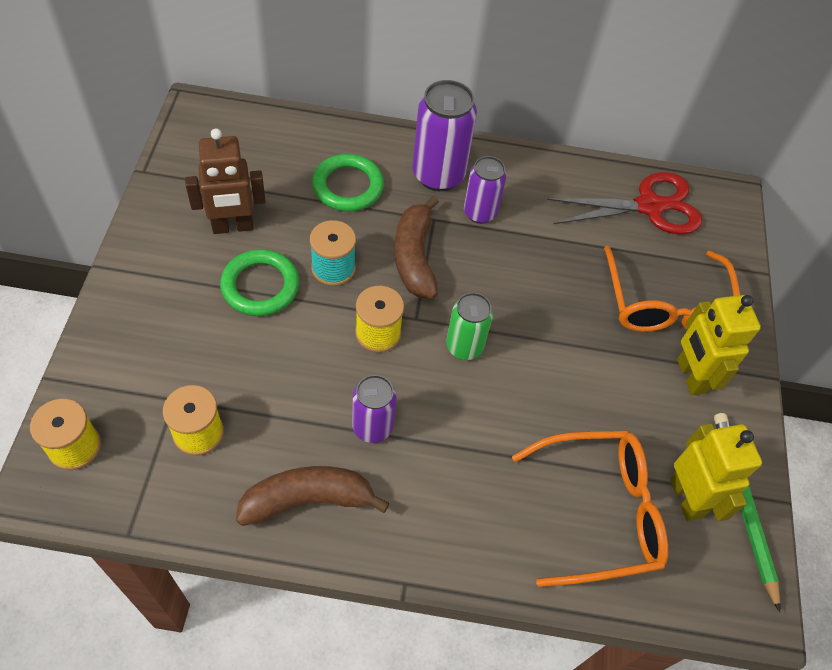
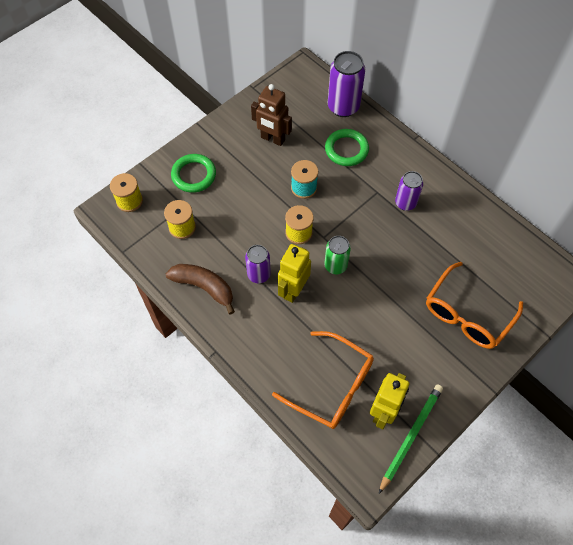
camera: 45 degrees right, 5 degrees up
green ring [220,249,299,316] -> green ring moved to [171,154,216,193]
brown banana [394,196,439,299] -> none
purple can [412,80,477,191] -> purple can moved to [328,51,365,117]
red scissors [547,172,702,235] -> none
yellow robot [677,295,761,395] -> yellow robot moved to [278,244,311,303]

